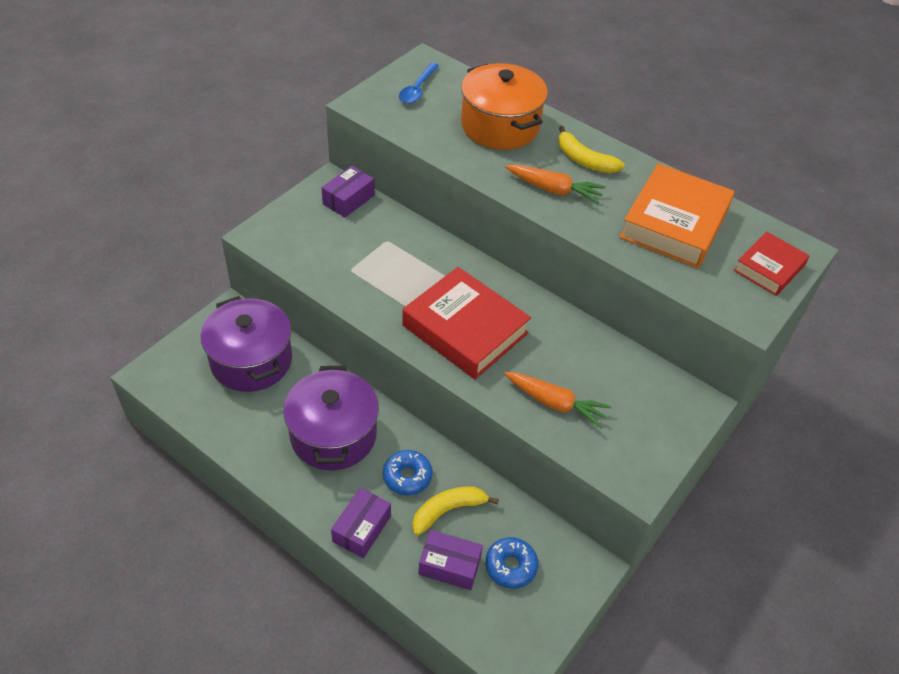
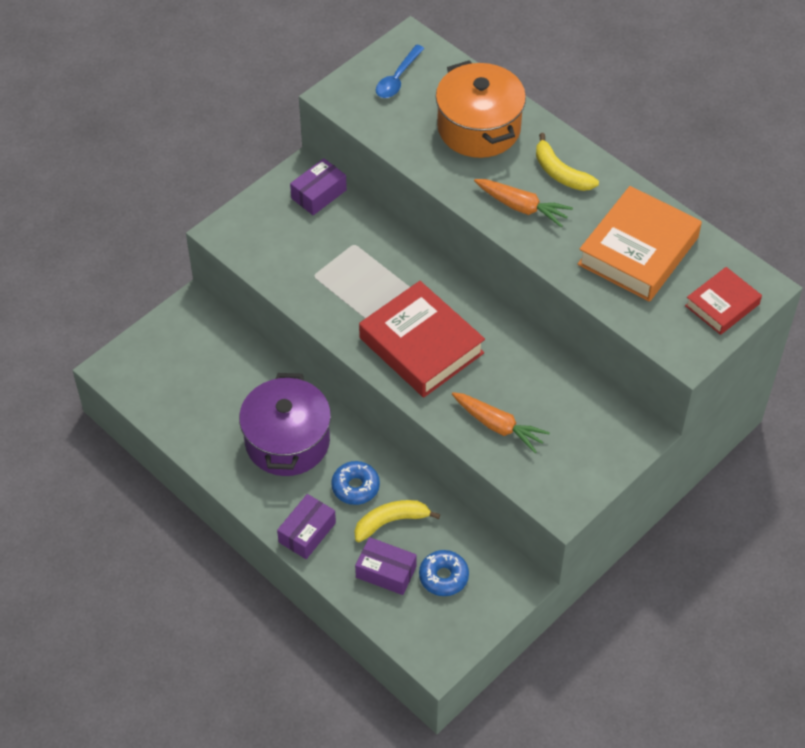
camera: 10 degrees right, 5 degrees up
purple pot [200,296,292,392] -> none

